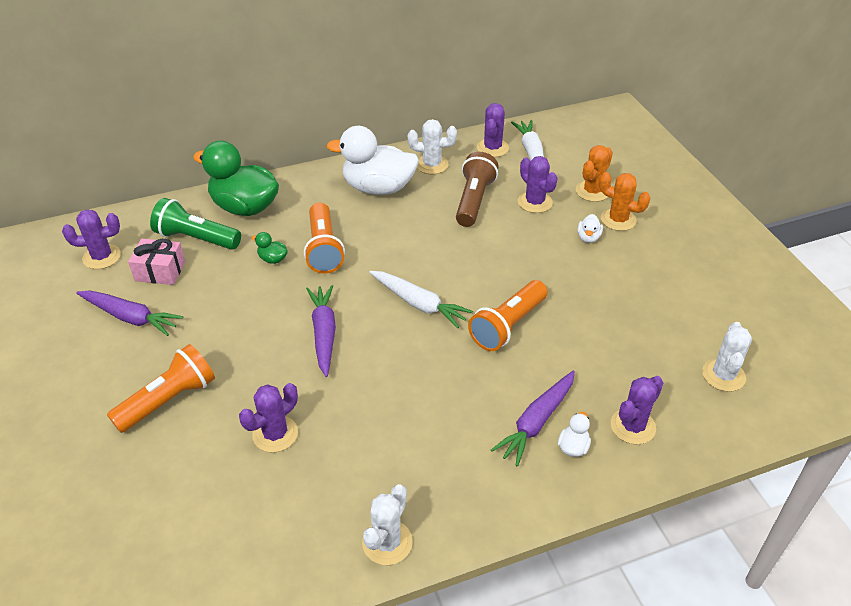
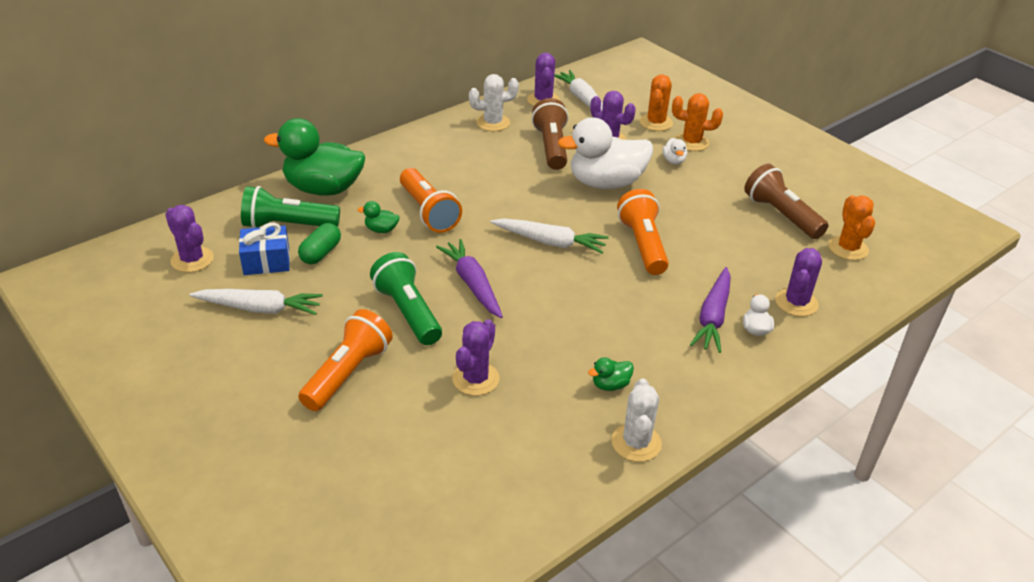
camera: 20 degrees left, 5 degrees down
purple cactus [62,209,121,269] -> purple cactus turned 75 degrees clockwise [165,205,214,273]
purple carrot [76,291,183,336] -> white carrot [189,289,323,315]
pink gift [128,239,185,285] -> blue gift [239,223,290,275]
white duck [326,126,419,195] -> white duck moved to [558,117,653,189]
orange flashlight [468,280,548,351] -> orange flashlight turned 150 degrees clockwise [617,189,669,275]
white cactus [702,322,752,392] -> orange cactus [828,195,875,260]
none -> green capsule [298,223,341,264]
none -> green flashlight [370,252,442,345]
none -> green duck [588,358,634,391]
none -> brown flashlight [744,164,828,239]

